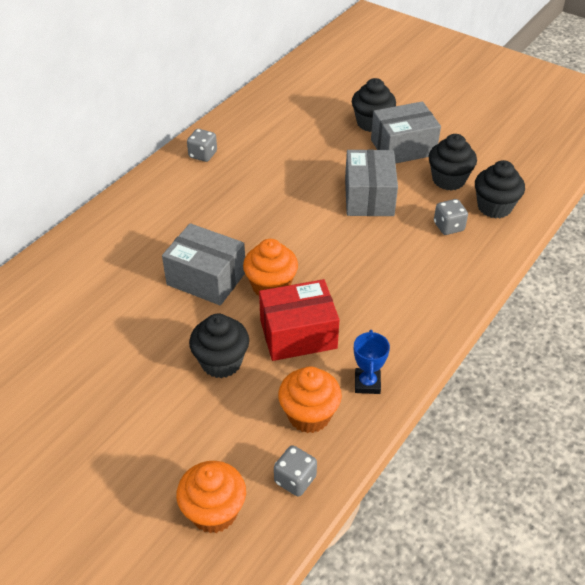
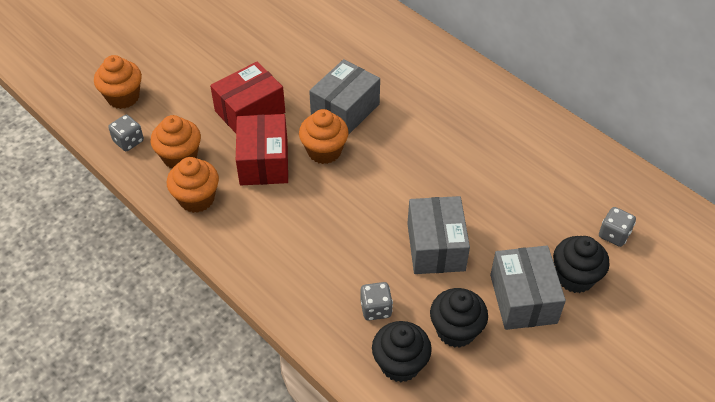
camera: 100 degrees right, 5 degrees up
grey dice [187,129,217,162] -> grey dice moved to [599,207,636,247]
black cupcake [189,314,249,378] -> red box [210,61,285,133]
grey box [345,150,398,216] -> grey box turned 75 degrees clockwise [407,196,470,274]
blue trophy [354,330,390,394] -> orange cupcake [167,157,219,213]

